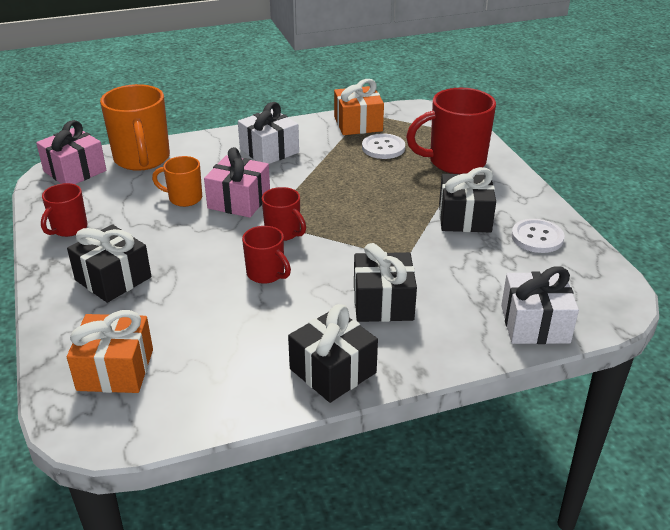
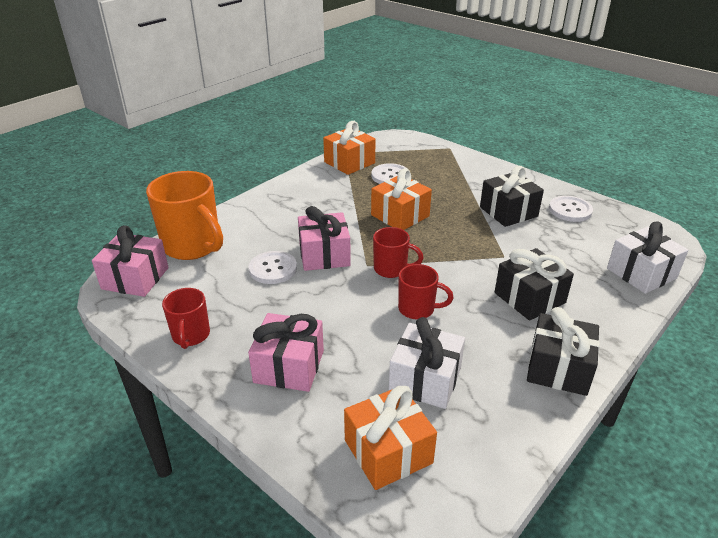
camera: 30 degrees left, 0 degrees up
black gift [67,224,151,303] -> pink gift [248,313,324,392]
orange mug [152,156,202,207] -> white button [249,251,297,284]
white gift [238,102,299,164] -> white gift moved to [389,317,465,409]
red mug [406,88,496,174] -> none
none -> orange gift [371,168,432,230]

